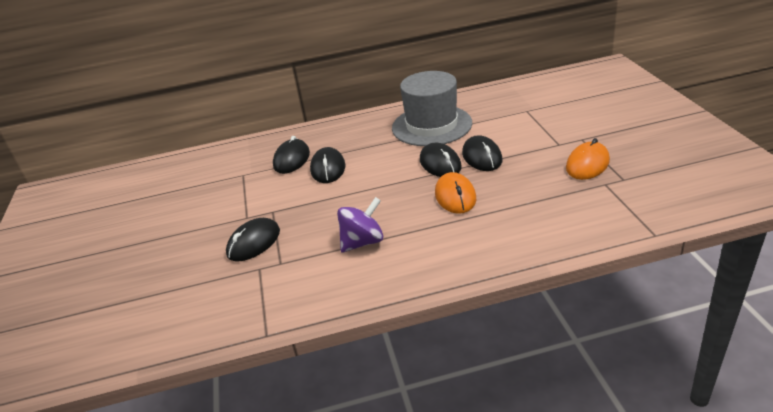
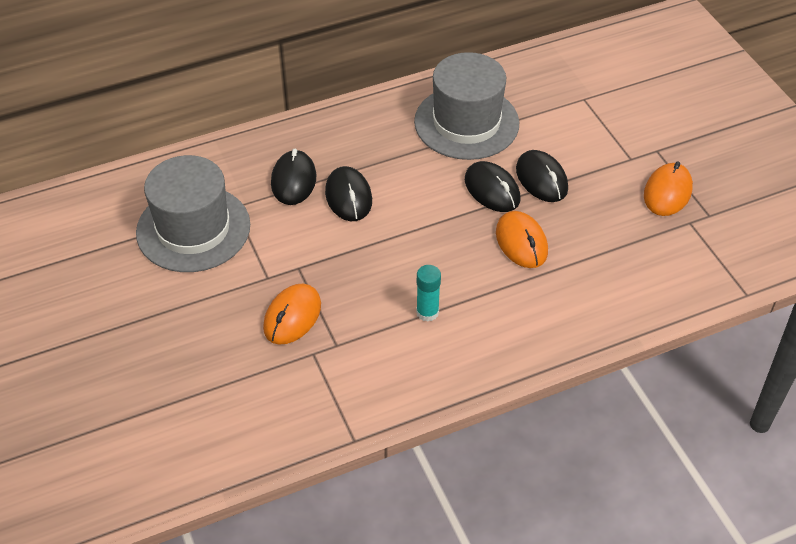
camera: 15 degrees left, 15 degrees up
black mouse [226,218,280,261] -> orange mouse [263,284,321,345]
purple spinning top [337,197,383,253] -> turquoise glue stick [416,265,441,322]
none -> grey hat [136,155,250,272]

